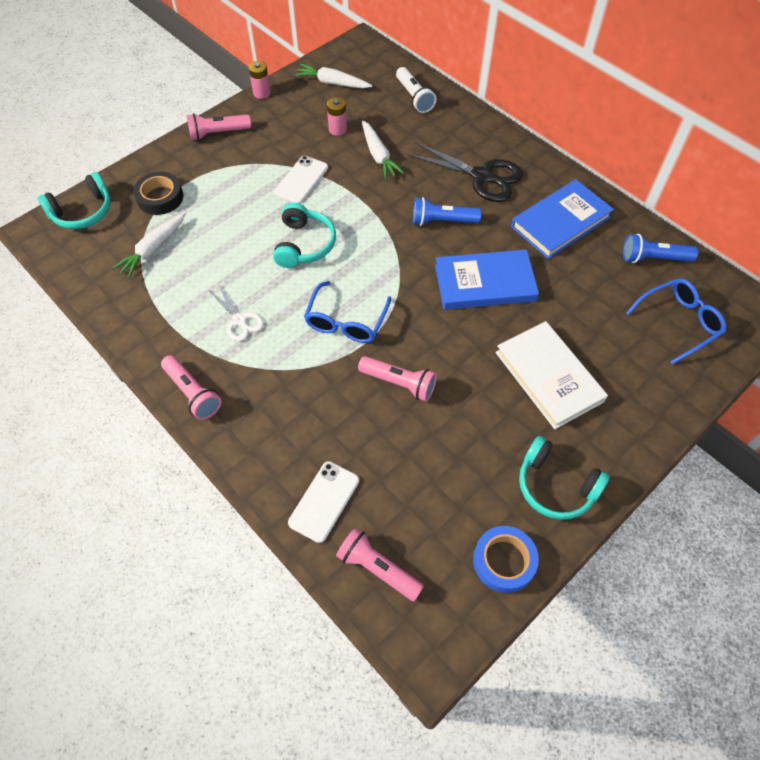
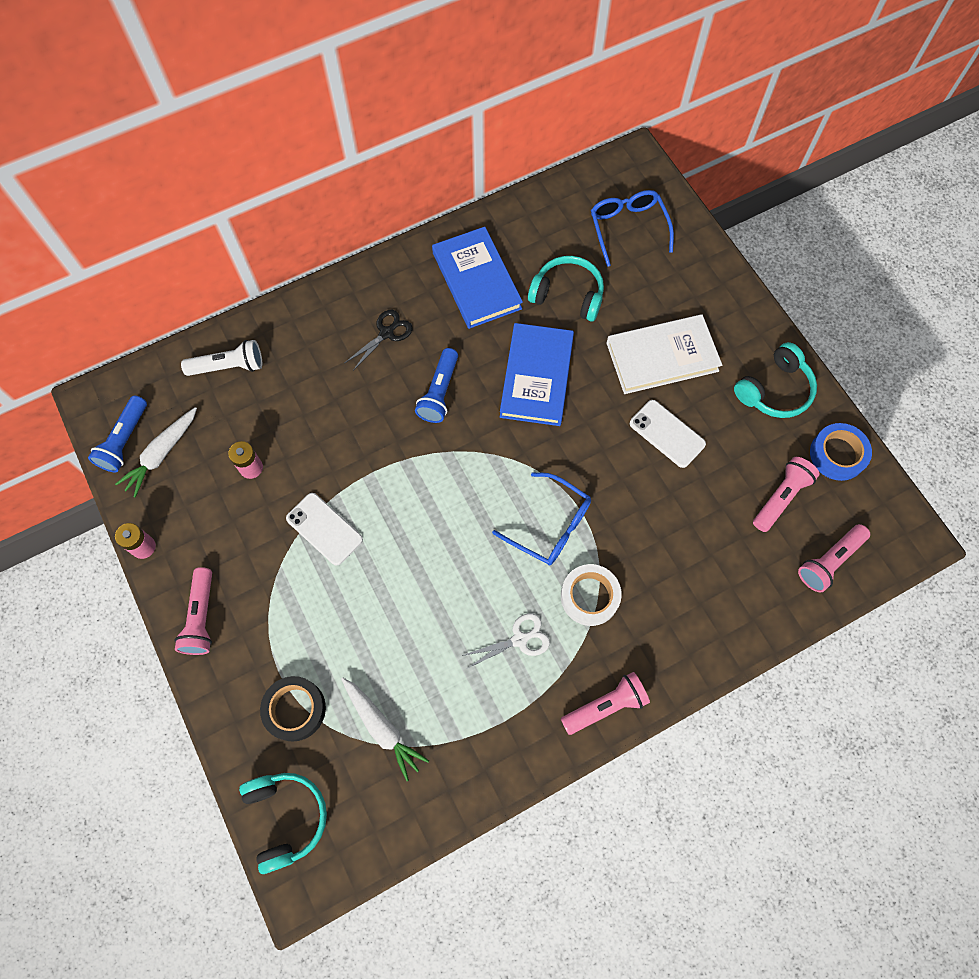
camera: 75 degrees left, 10 degrees up
turquoise headphones [273,203,336,268] -> turquoise headphones moved to [528,256,604,322]
white phone [288,461,359,543] -> white phone moved to [630,400,706,468]
pink flashlight [358,356,437,402] -> pink flashlight moved to [753,457,820,532]
white carrot [362,120,404,180] -> none
black scissors [407,142,523,202] -> black scissors [345,310,413,371], size x0.57
blue flashlight [623,234,698,263] -> blue flashlight moved to [88,395,147,472]
none -> white tape [561,564,622,626]

